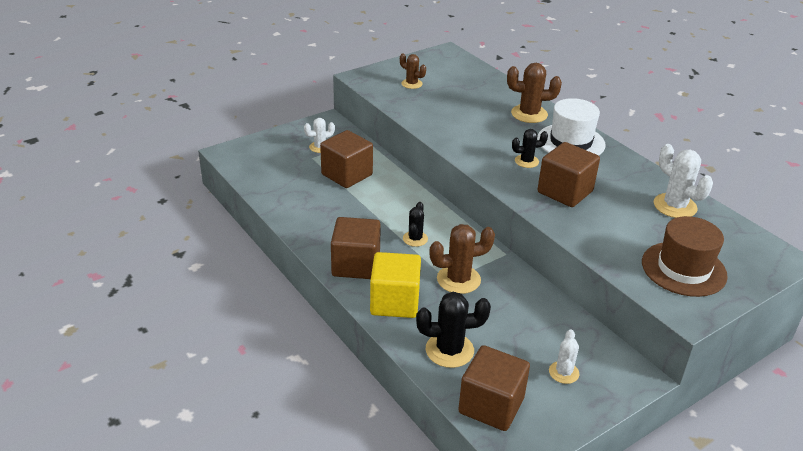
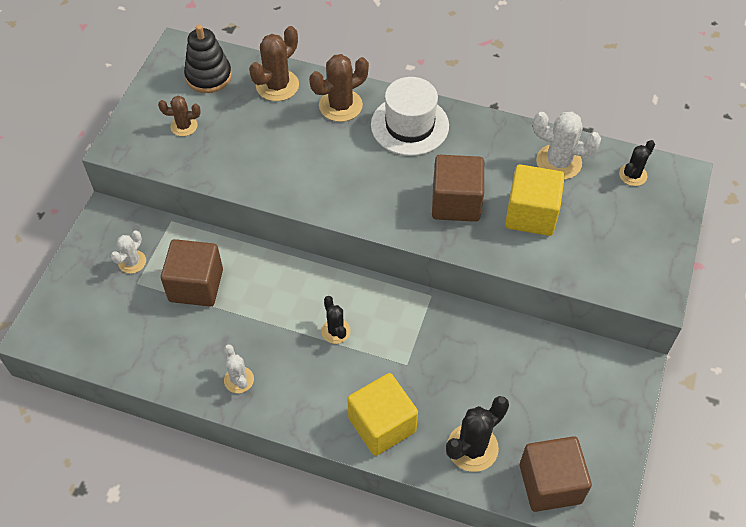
camera: 35 degrees left, 20 degrees up
brown cube [331,217,381,279] -> none
brown cactus [429,224,495,294] -> brown cactus moved to [249,26,299,101]
black cactus [512,129,548,168] -> black cactus moved to [619,140,655,186]
white cactus [549,329,580,384] -> white cactus moved to [224,344,254,393]
brown hat [642,216,728,297] -> none
none -> black stacking toy [184,25,232,93]
none -> yellow cube [505,164,565,236]

